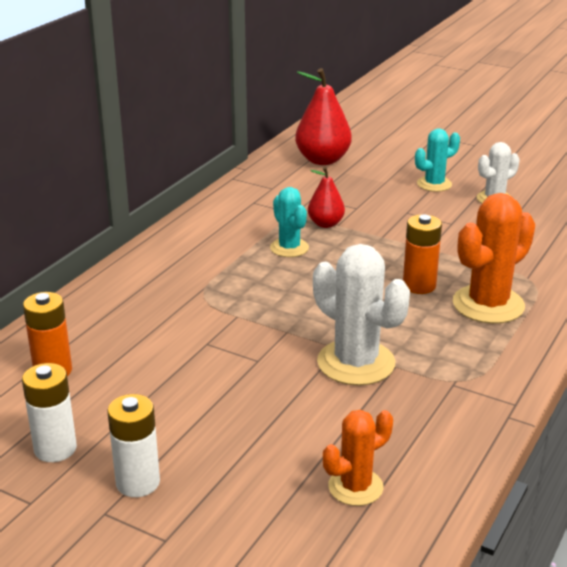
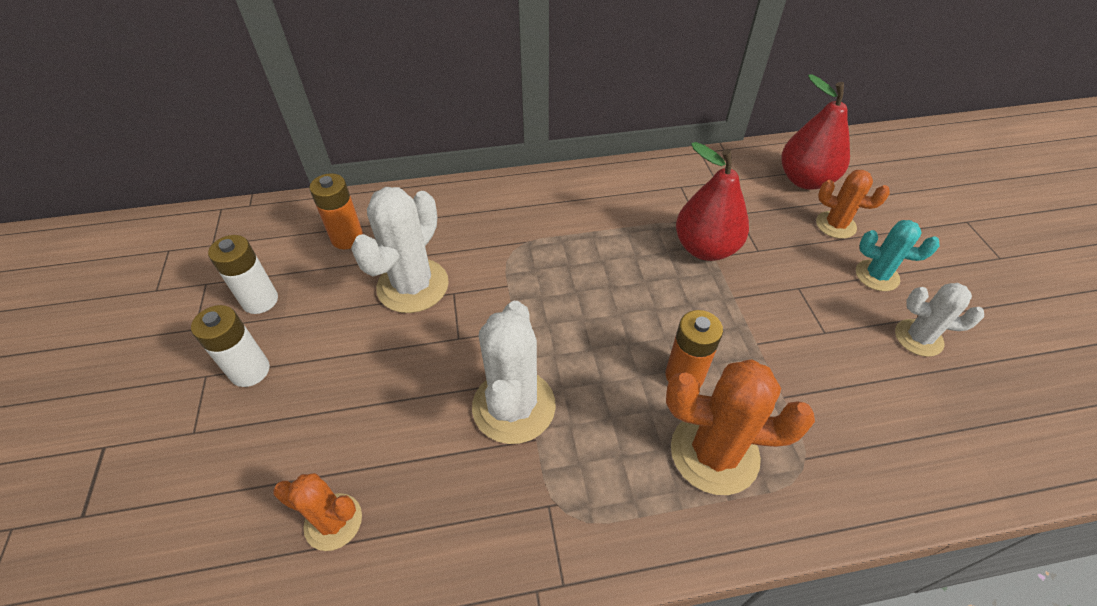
camera: 50 degrees right, 20 degrees up
turquoise cactus [270,187,309,257] -> none
red pear [308,167,345,228] -> red pear [676,142,749,261], size x1.71
none -> white cactus [351,187,449,313]
none -> orange cactus [816,170,890,239]

